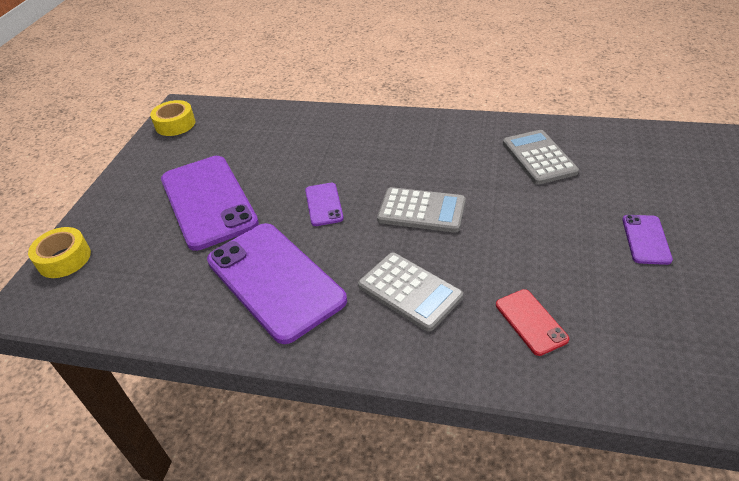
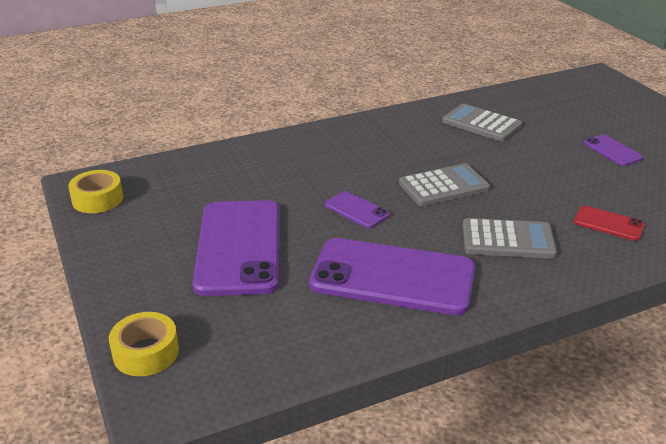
camera: 40 degrees left, 10 degrees down
purple phone [161,156,259,251] -> purple phone turned 60 degrees clockwise [192,200,280,296]

